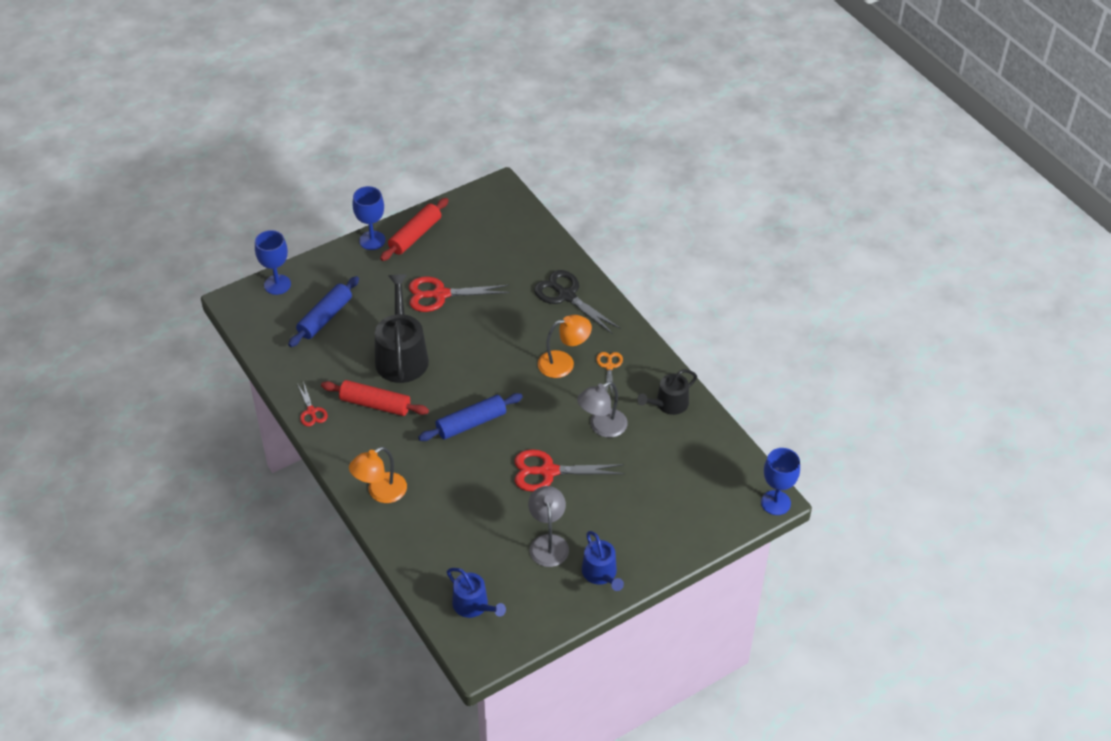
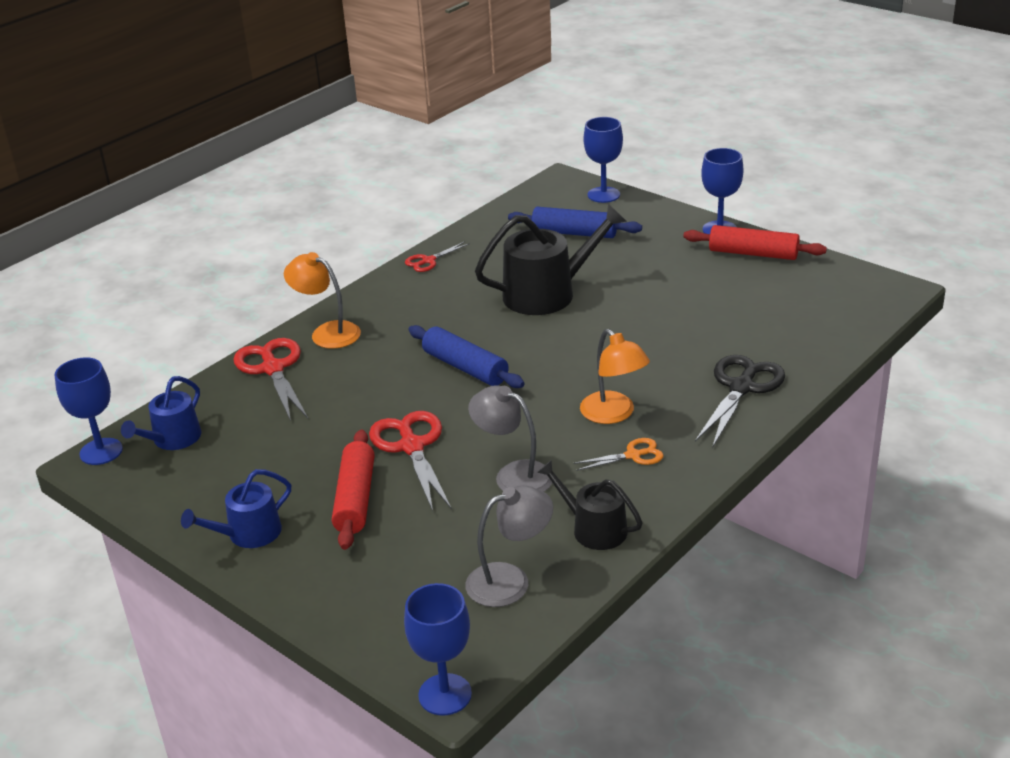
camera: 75 degrees right, 15 degrees down
red rolling pin [321,380,429,416] -> red rolling pin moved to [332,429,374,550]
red scissors [409,276,510,312] -> red scissors moved to [233,338,308,421]
grey lamp [528,486,569,567] -> grey lamp moved to [465,485,553,607]
none -> blue goblet [54,357,123,465]

